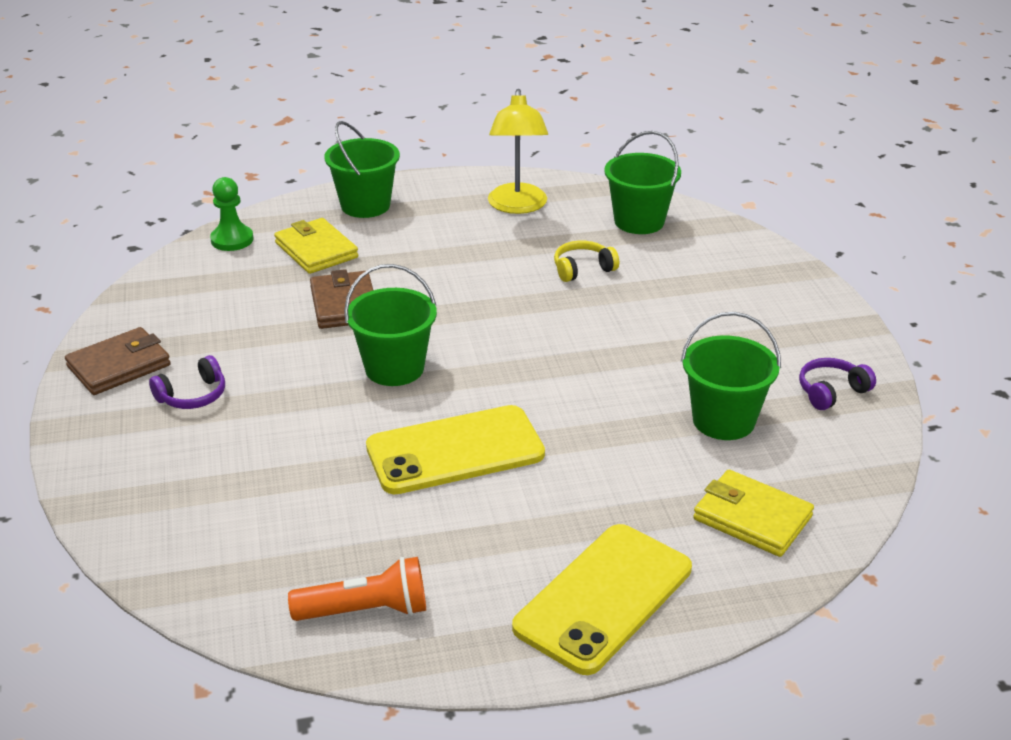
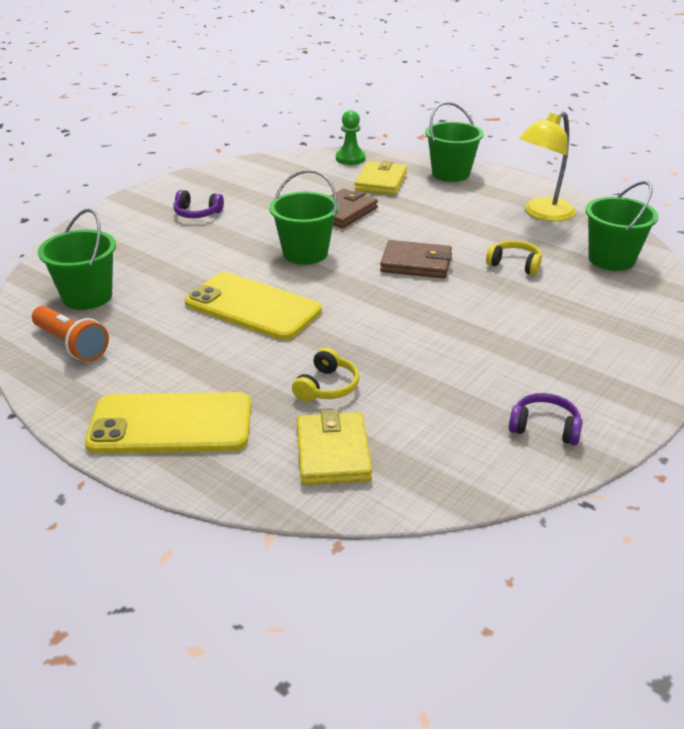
camera: 50 degrees right, 0 degrees up
brown wallet [65,327,171,395] -> brown wallet moved to [380,240,452,279]
green bucket [681,312,781,440] -> green bucket moved to [38,209,116,310]
none -> yellow headphones [292,347,359,402]

